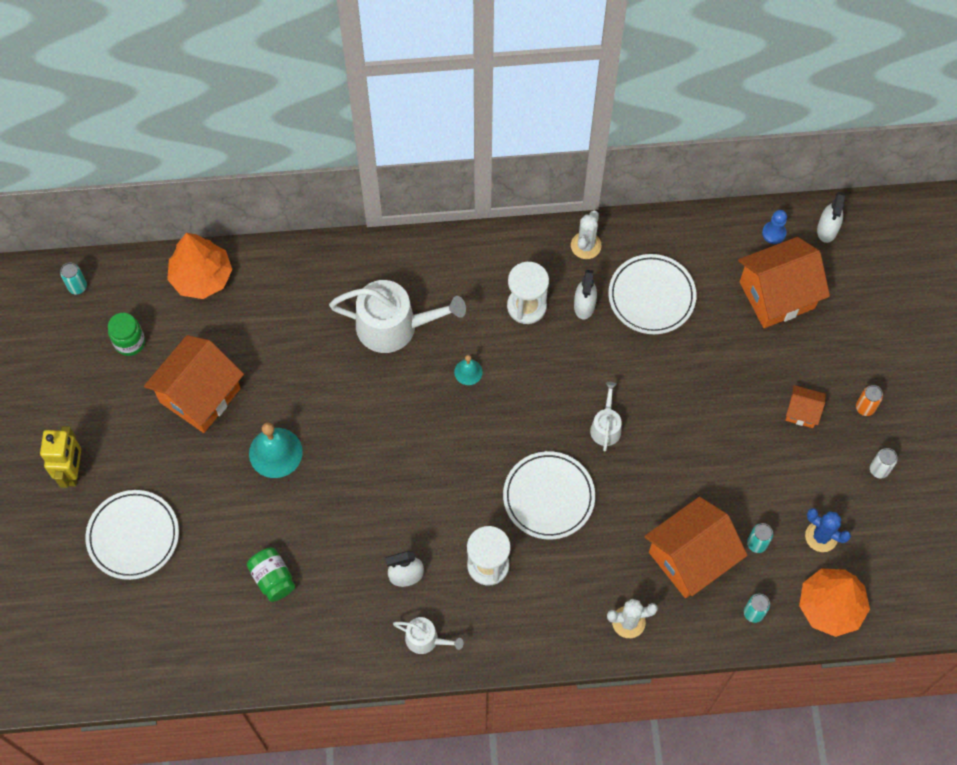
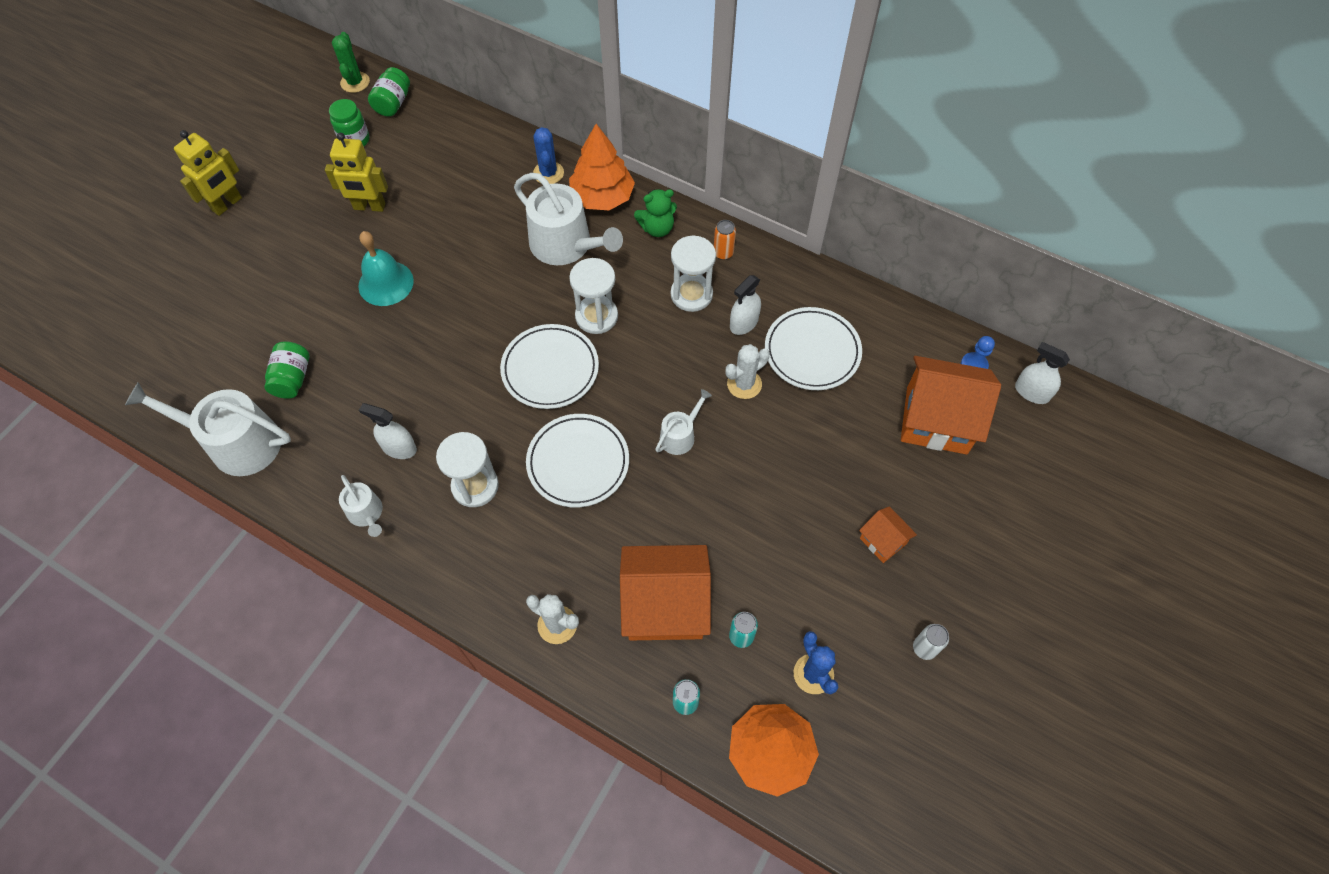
camera: 35 degrees right, 5 degrees down
turquoise can [60,262,87,294] -> green cactus [332,32,370,93]
white plate [86,490,179,580] -> white plate moved to [500,324,599,409]
orange house [144,335,244,433] -> yellow robot [325,133,388,212]
orange tree [167,233,232,299] -> orange tree moved to [569,124,635,210]
turquoise bell [454,355,483,385] -> white hourglass [569,258,618,334]
white cactus [571,210,602,259] -> white cactus moved to [726,344,770,399]
white spray bottle [817,192,845,243] -> white spray bottle turned 75 degrees clockwise [1015,342,1070,404]
orange can [856,385,883,416] -> orange can moved to [714,220,736,260]
none -> white watering can [125,382,291,476]
none -> green jar [368,67,410,117]
none -> blue cactus [533,127,564,184]
none -> green teddy bear [634,189,677,237]

